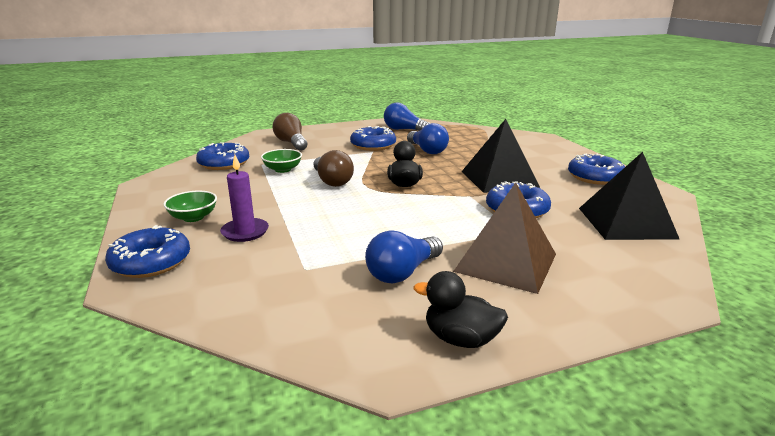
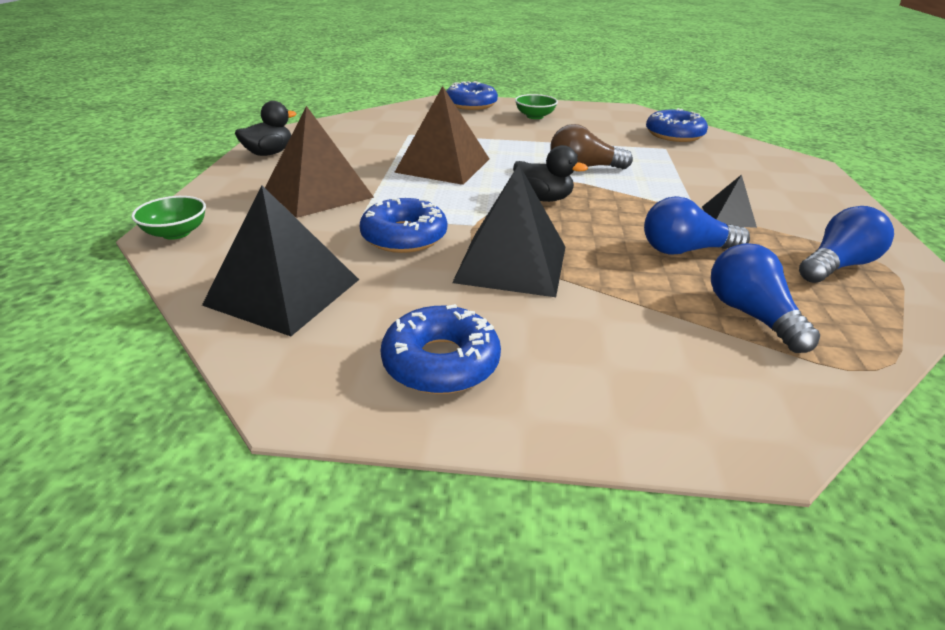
camera: 115 degrees right, 10 degrees up
purple candle [220,155,269,242] -> none
green bowl [261,149,302,173] -> green bowl moved to [131,196,206,240]
brown light bulb [273,113,307,151] -> none
blue donut [350,126,396,151] -> black pyramid [702,174,757,228]
blue light bulb [365,231,443,284] -> blue light bulb moved to [711,243,820,353]
none -> brown pyramid [394,86,489,185]

